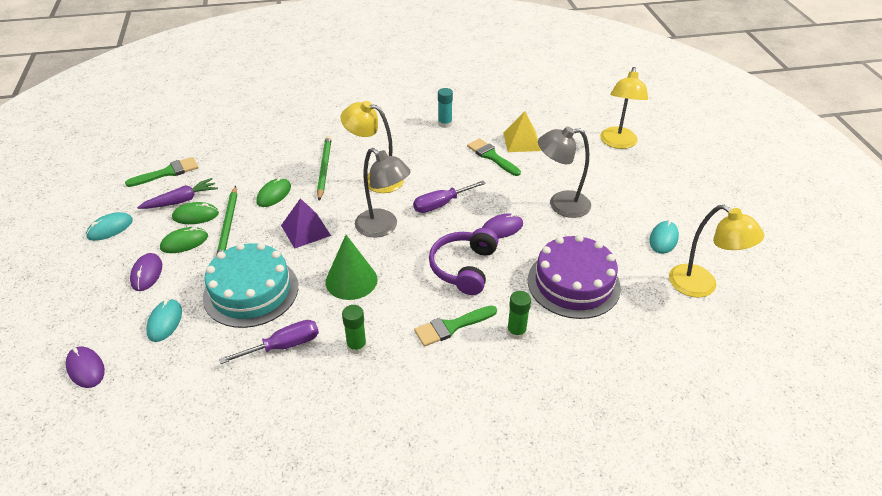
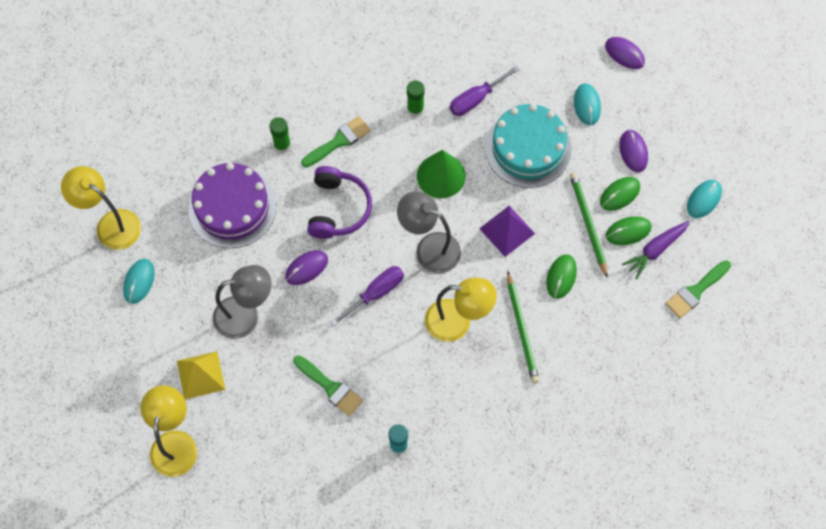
camera: 170 degrees right, 25 degrees up
yellow pyramid [503,111,541,152] -> yellow pyramid moved to [177,351,225,399]

